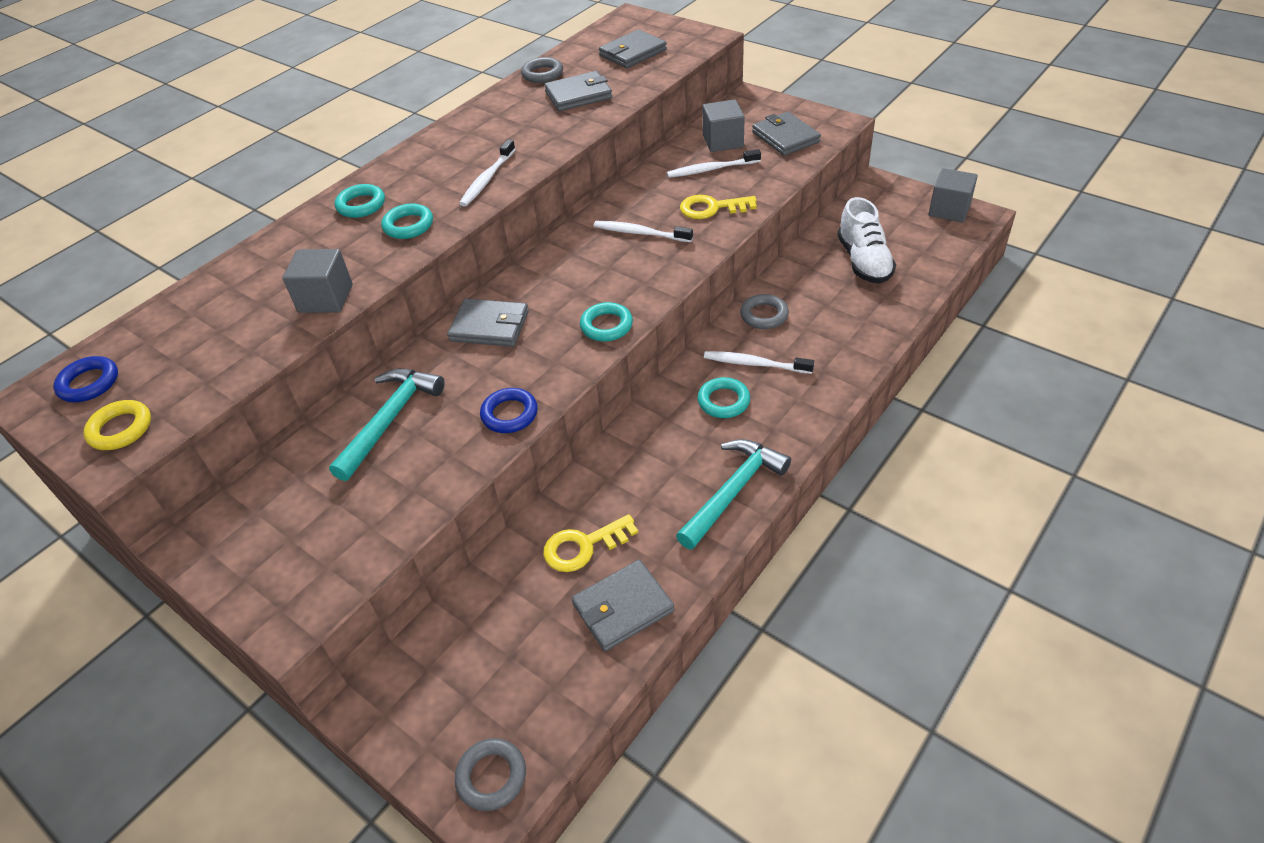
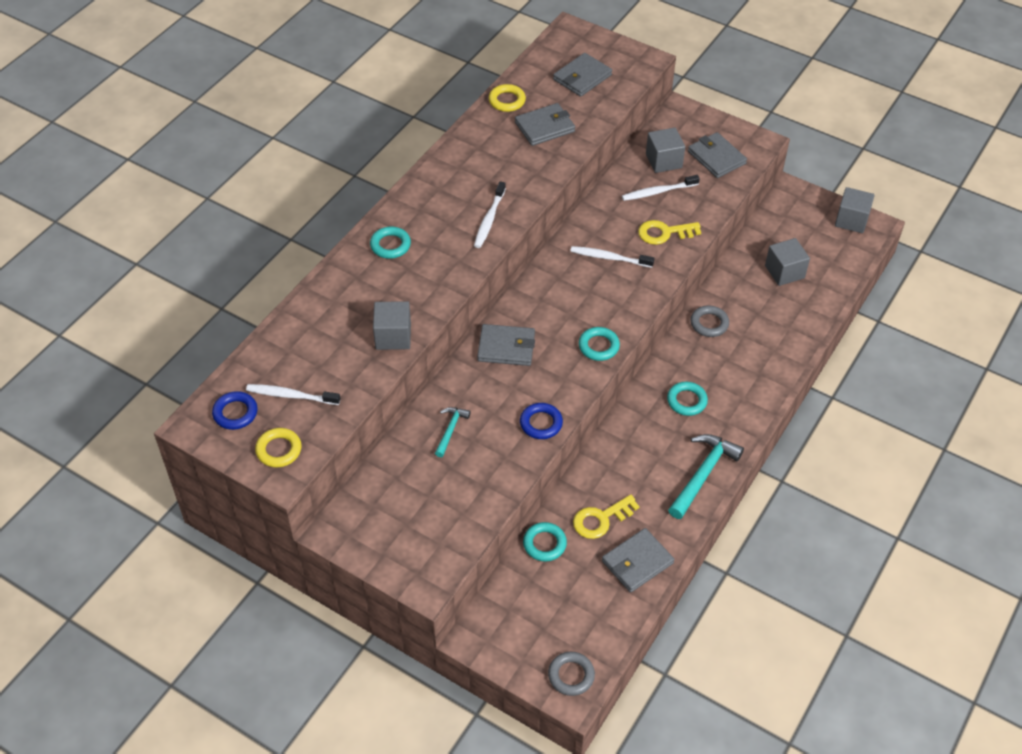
camera: 10 degrees left, 5 degrees up
turquoise hammer [329,369,445,481] -> turquoise hammer [435,407,471,457], size x0.55
turquoise ring [381,204,433,239] -> turquoise ring moved to [523,522,567,562]
grey ring [521,57,563,83] -> yellow ring [489,84,526,112]
white toothbrush [704,351,814,374] -> white toothbrush moved to [246,384,340,405]
white shoe [837,197,896,284] -> grey cube [765,238,810,286]

